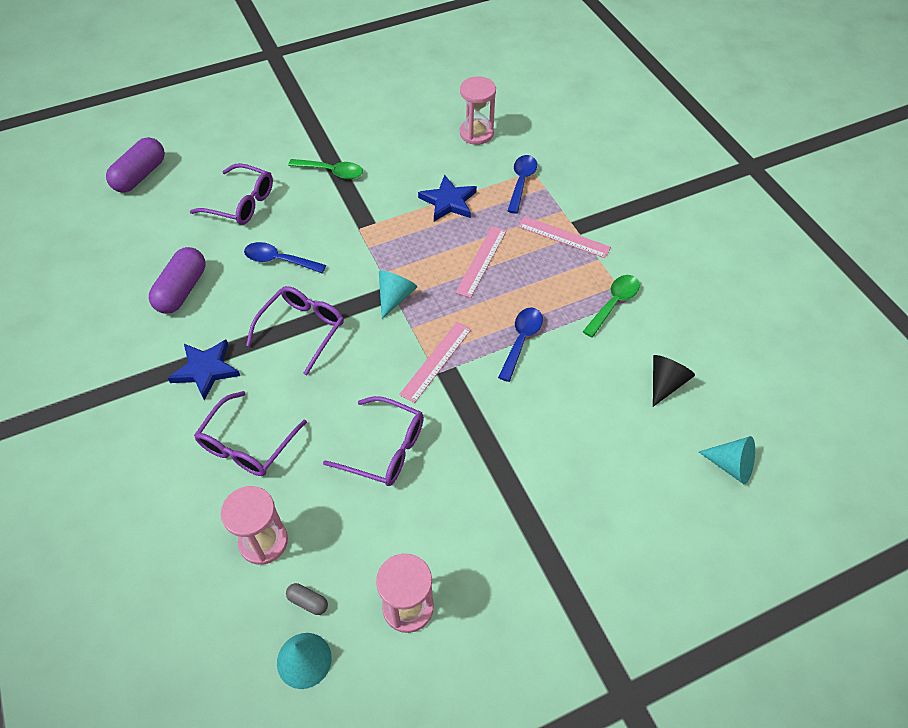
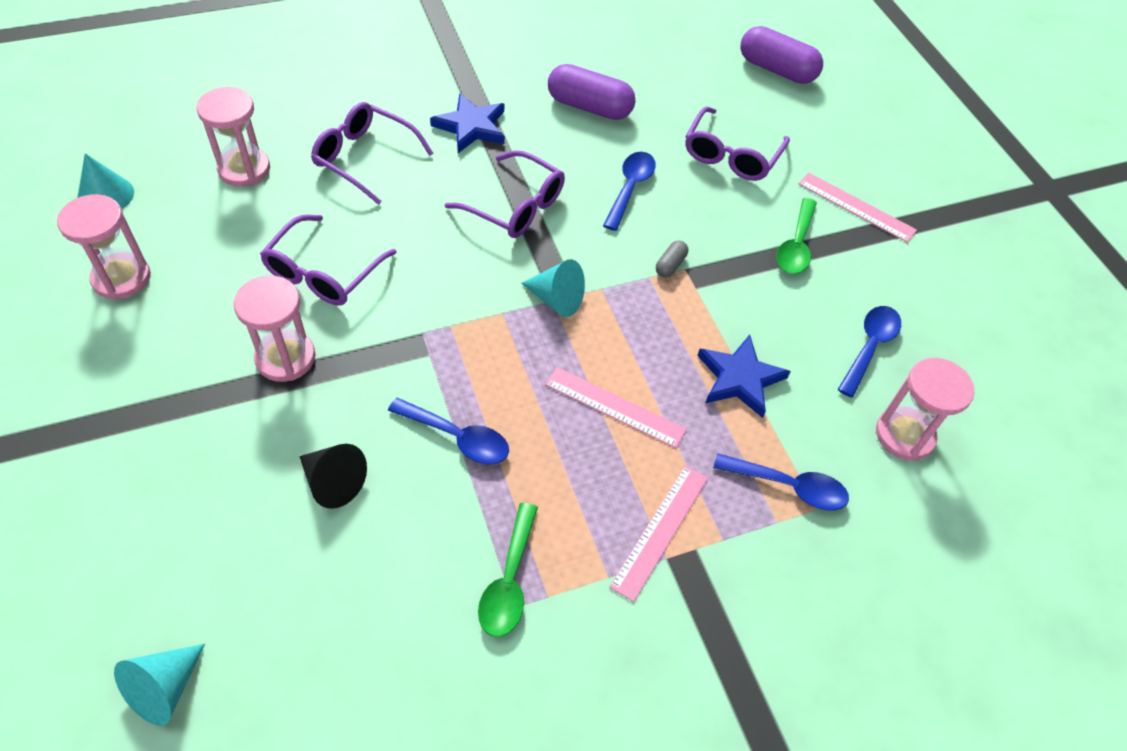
camera: 90 degrees right, 0 degrees up
grey capsule [286,583,328,615] -> grey capsule moved to [656,240,688,278]
pink ruler [399,322,471,403] -> pink ruler moved to [799,172,917,243]
green spoon [583,275,640,338] -> green spoon turned 60 degrees clockwise [478,503,538,637]
black cone [653,355,695,407] -> black cone moved to [299,444,367,509]
none -> pink hourglass [234,276,315,382]
none -> blue spoon [837,306,901,398]

